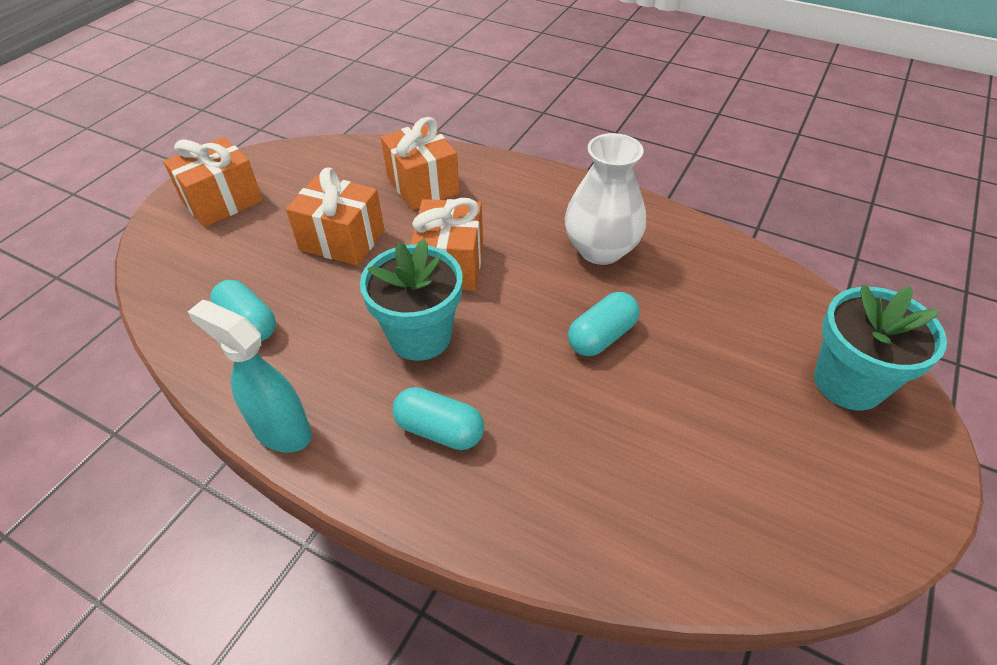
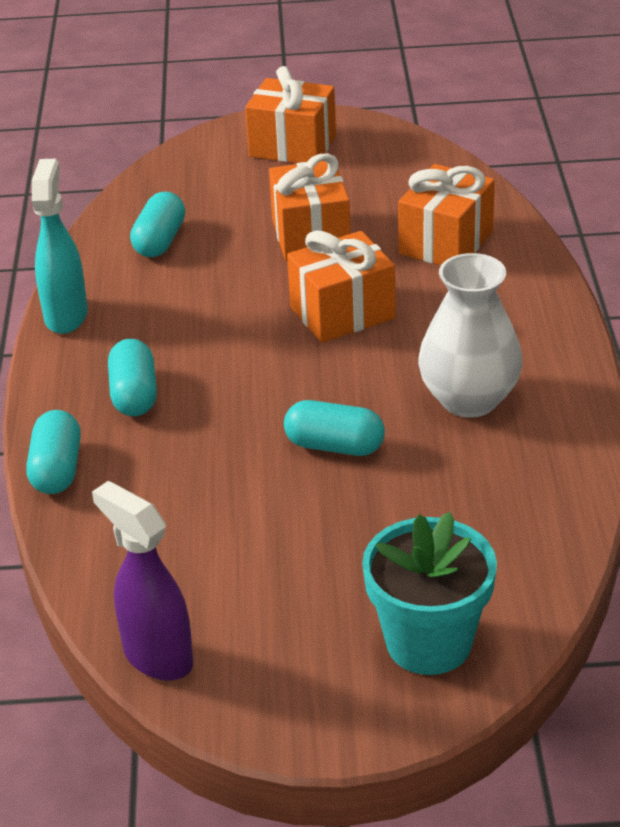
camera: 60 degrees right, 10 degrees down
turquoise flower pot [360,239,463,361] -> none
none -> turquoise capsule [26,410,81,494]
none -> purple spray bottle [92,481,193,681]

